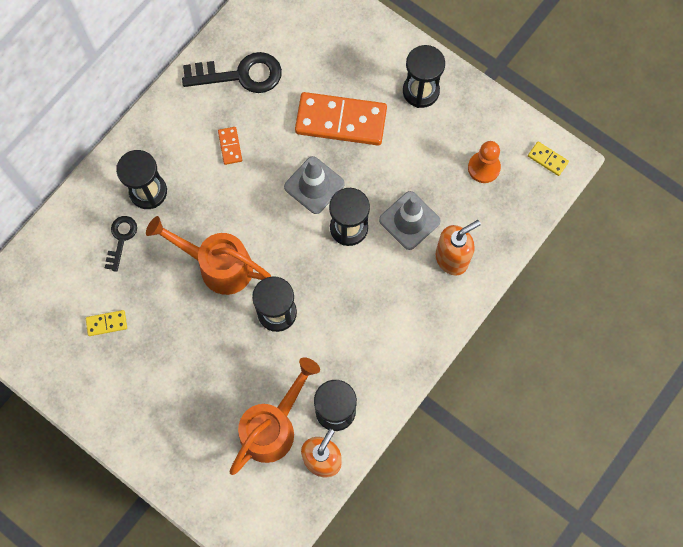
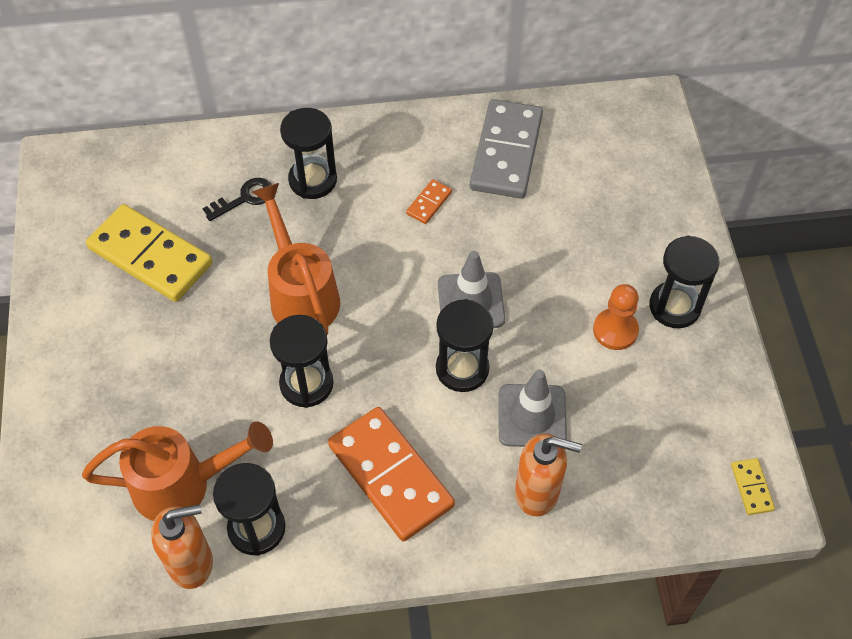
camera: 45 degrees right, 15 degrees down
yellow domino [86,310,127,336] -> yellow domino [86,204,212,302], size x2.34
black key [182,52,282,93] -> grey domino [470,99,543,199]
orange domino [295,92,387,145] -> orange domino moved to [328,407,455,541]
orange pawn [468,141,501,183] -> orange pawn moved to [593,284,639,350]

